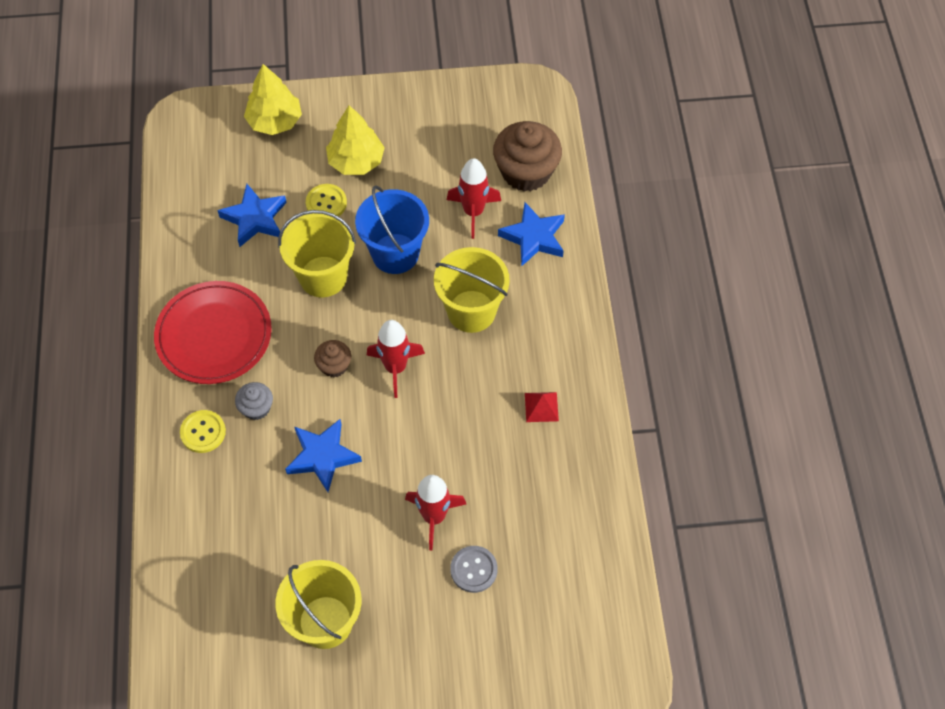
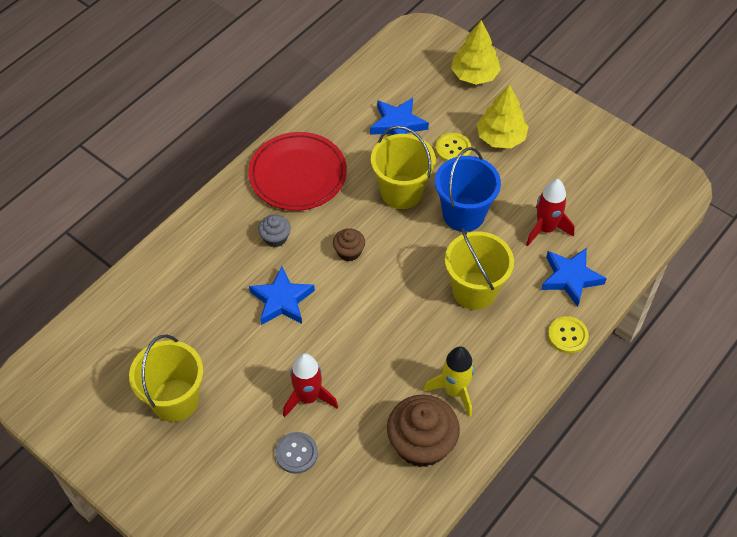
camera: 45 degrees right, 5 degrees down
yellow button [180,410,226,453] -> yellow button moved to [548,316,589,354]
red rocket [367,320,425,398] -> none
brown cupcake [493,121,562,192] -> brown cupcake moved to [387,395,460,467]
red pyramid [525,392,559,422] -> yellow rocket [424,346,475,417]

